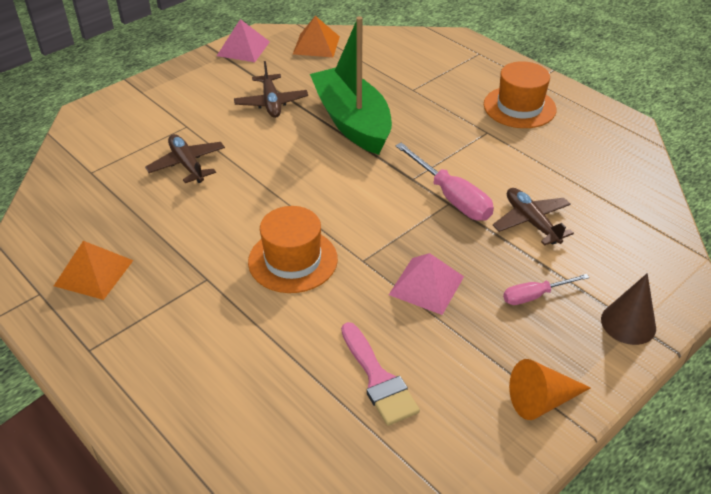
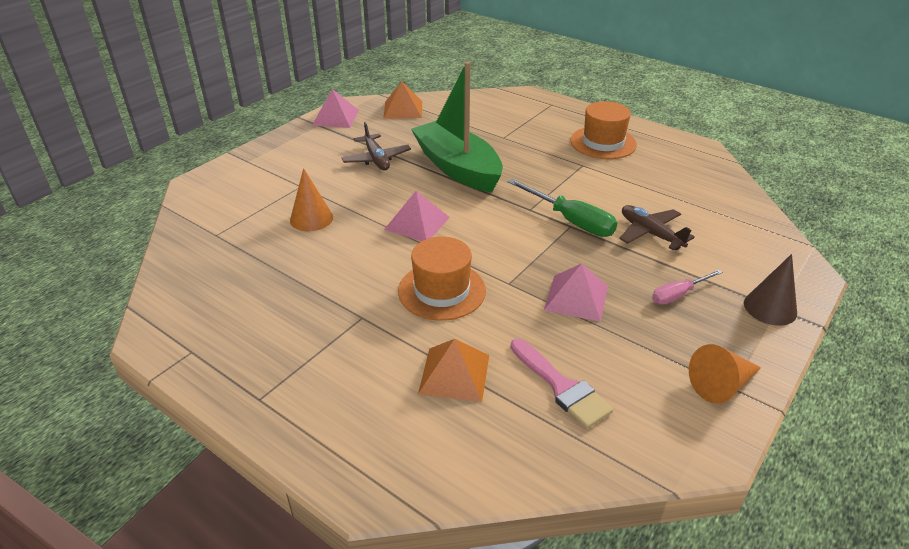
camera: 10 degrees left, 5 degrees down
orange pyramid [54,241,134,300] -> orange pyramid moved to [418,339,489,402]
brown plane [145,134,225,183] -> orange cone [290,168,333,231]
pink screwdriver [395,143,494,221] -> green screwdriver [508,179,617,237]
none -> pink pyramid [384,191,450,241]

